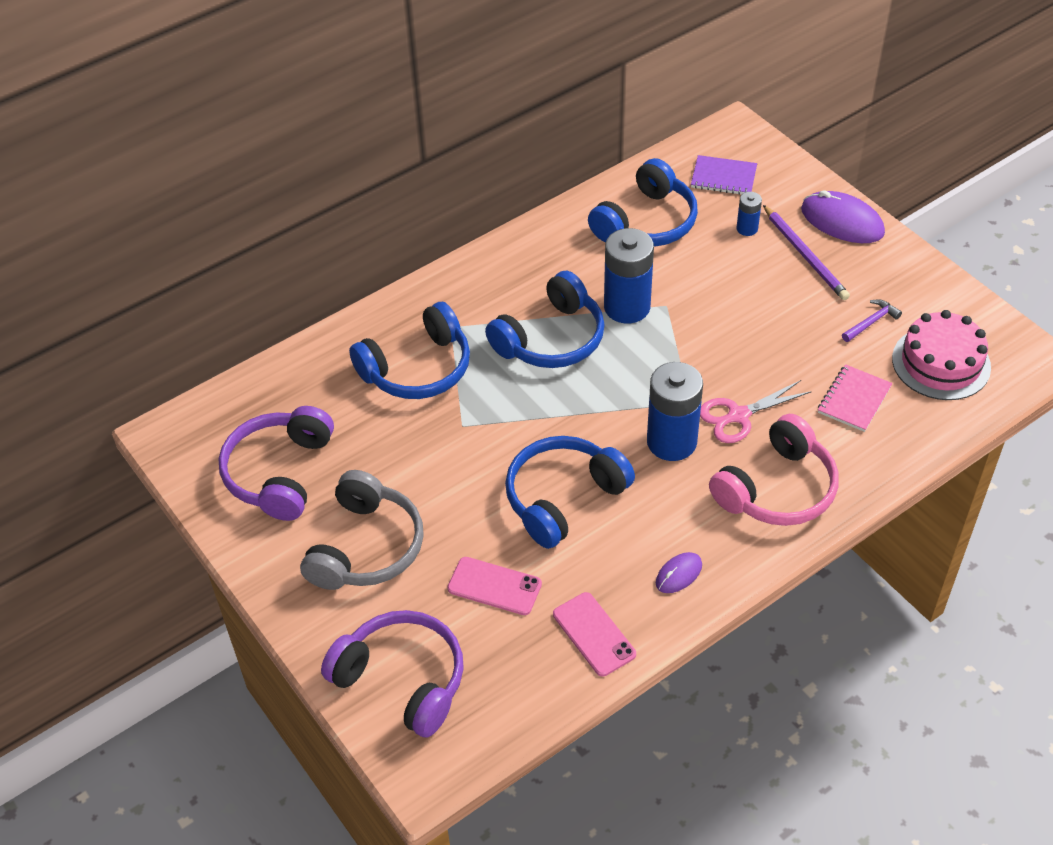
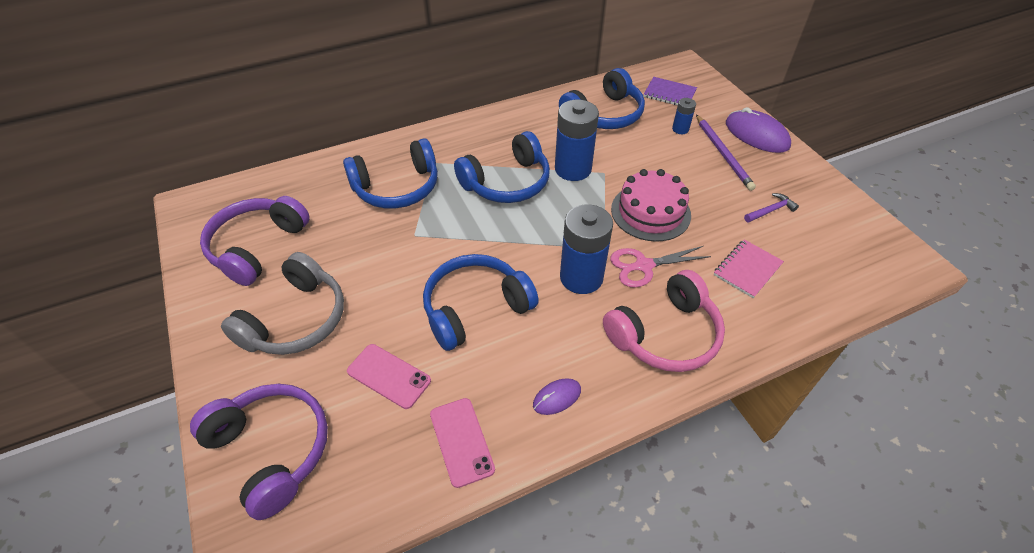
camera: 10 degrees right, 0 degrees up
pink cake [892,310,991,400] -> pink cake moved to [611,169,691,242]

